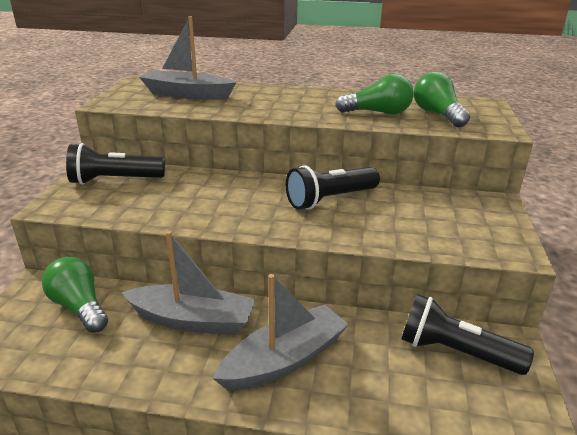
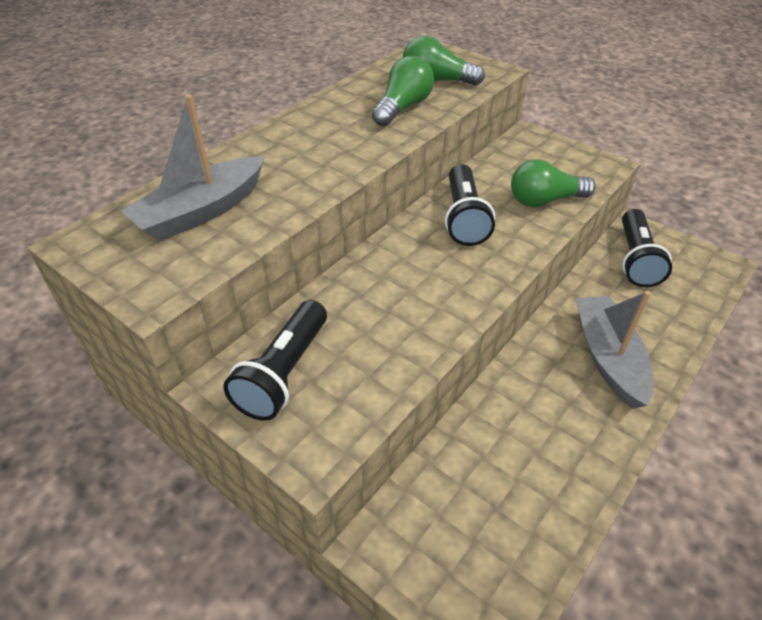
camera: 60 degrees left, 15 degrees up
green light bulb [42,257,108,333] -> green light bulb moved to [511,159,596,207]
grey boat [121,231,256,335] -> none
black flashlight [401,294,534,375] -> black flashlight turned 45 degrees counterclockwise [622,209,672,287]

